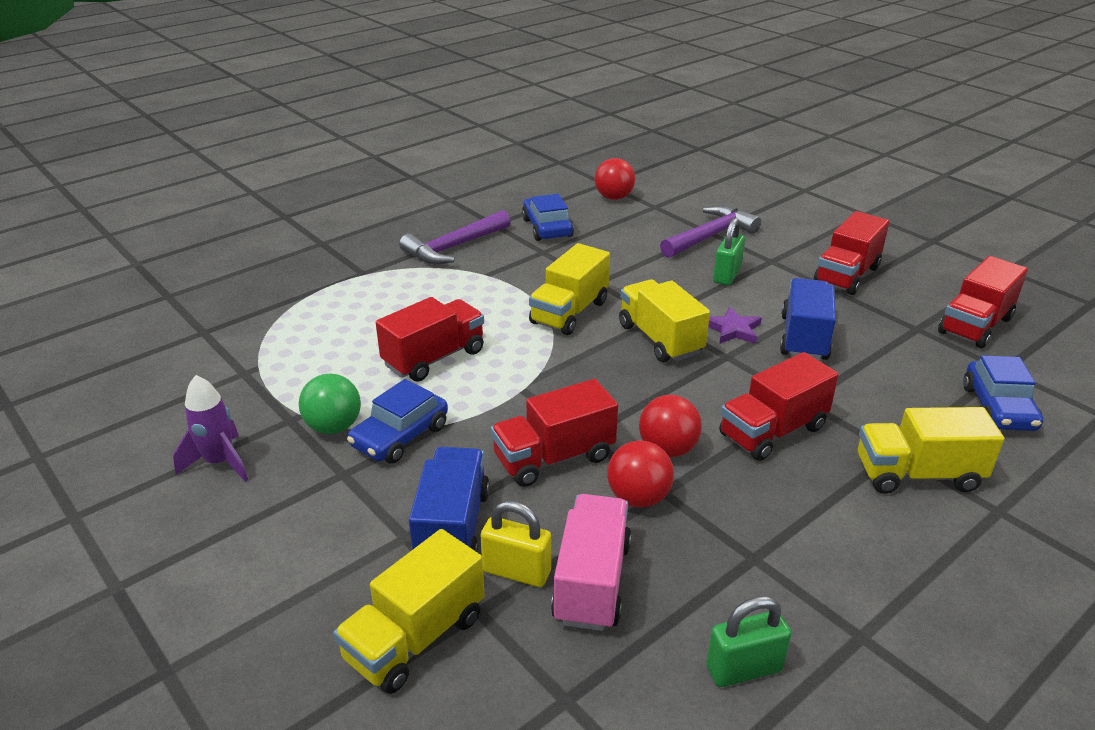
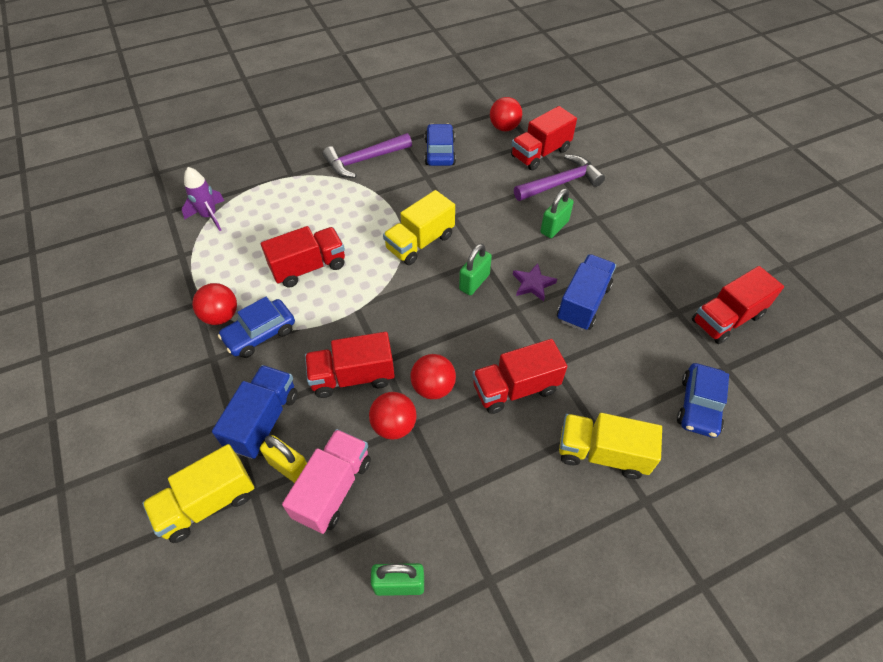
camera: 15 degrees right, 20 degrees up
purple rocket [173,375,248,482] -> purple rocket moved to [182,167,224,231]
green ball [299,374,361,434] -> red ball [192,283,237,325]
yellow truck [619,279,710,362] -> green padlock [459,243,492,295]
red truck [813,211,889,295] -> red truck moved to [511,106,577,170]

